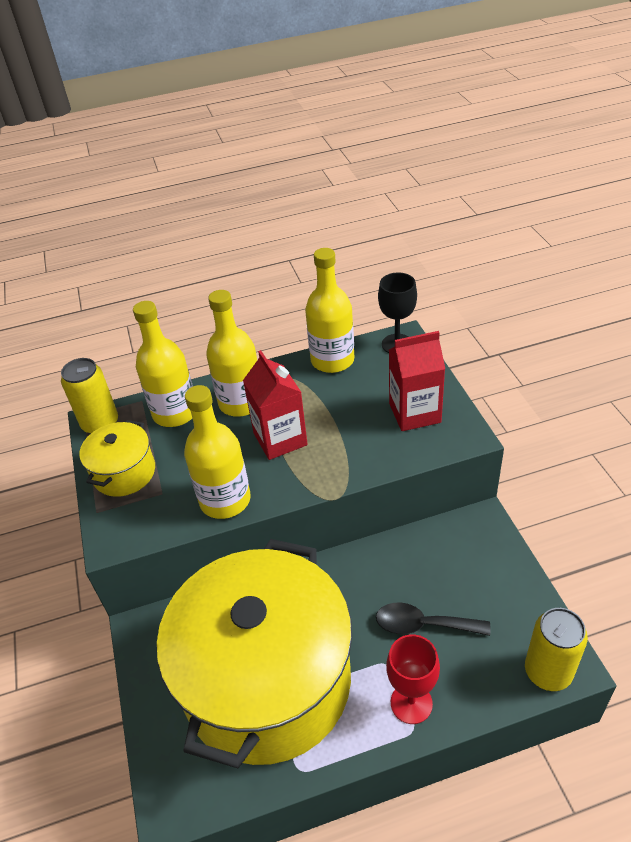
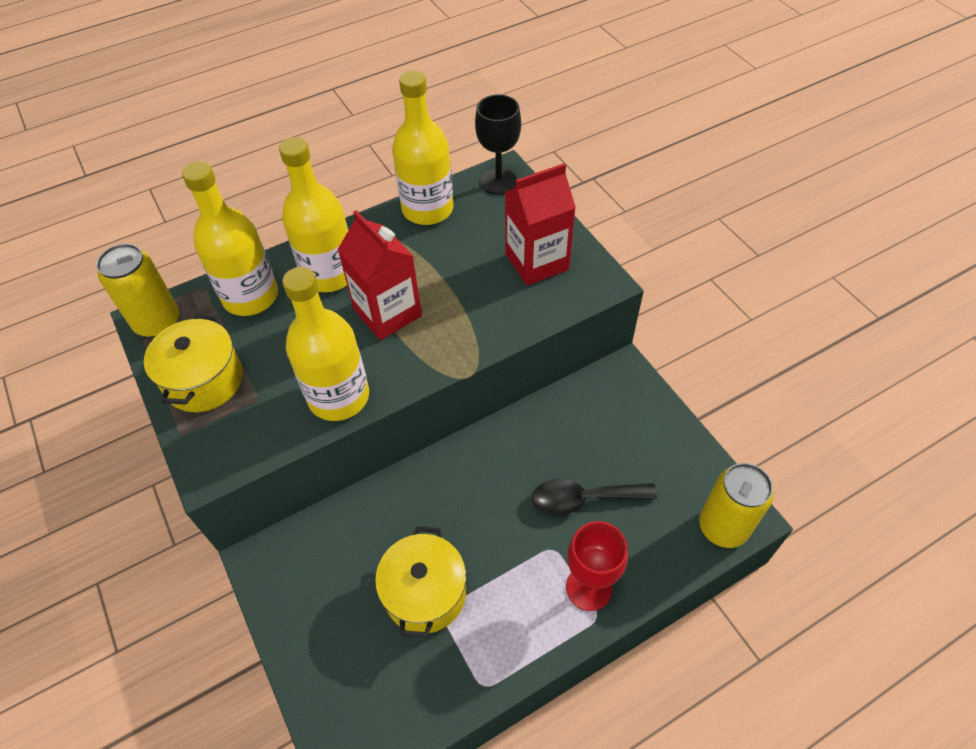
camera: 15 degrees left, 10 degrees up
yellow pot [157,539,352,768] -> yellow pot [375,527,466,638], size x0.43

